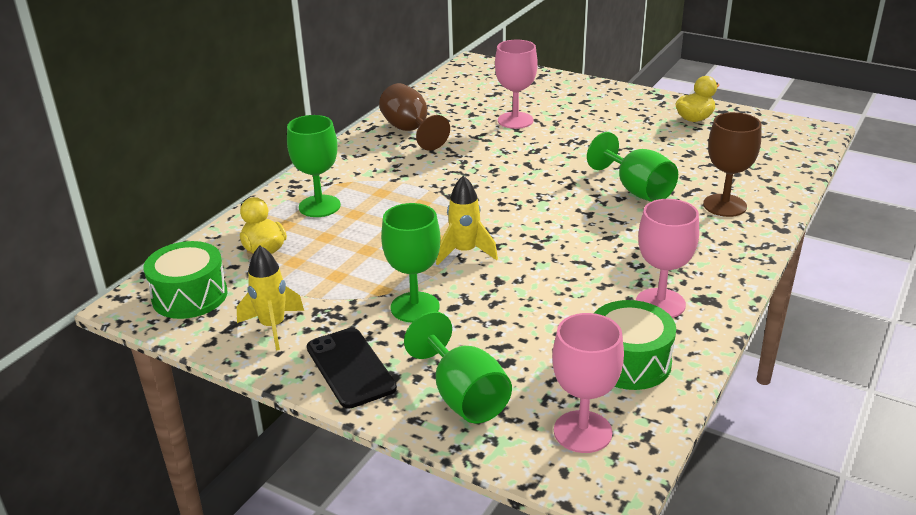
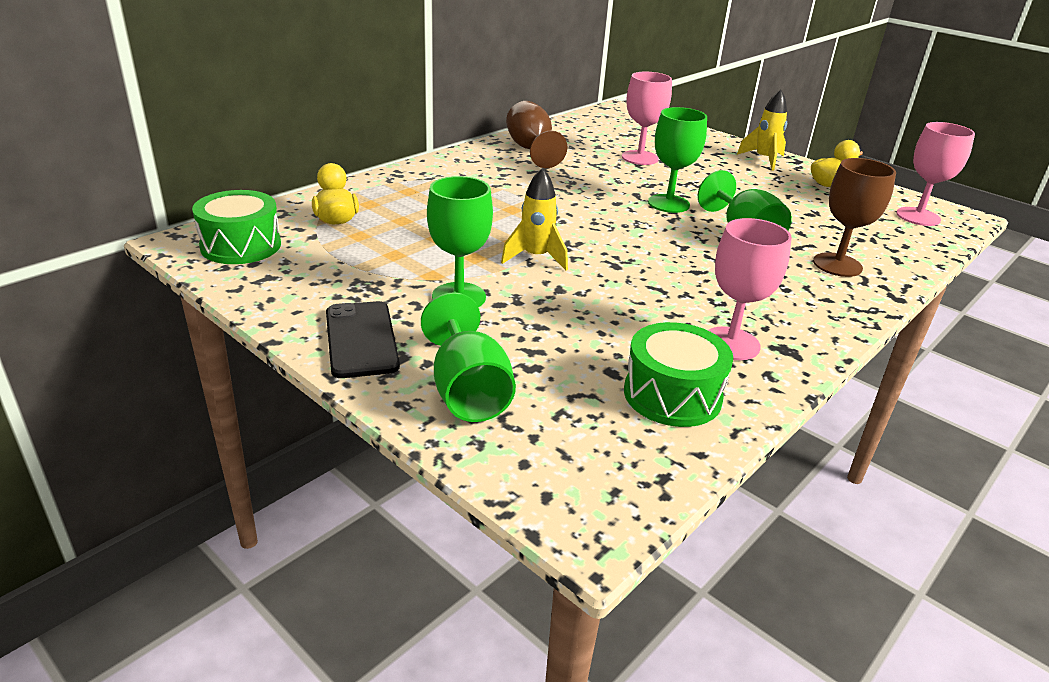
camera: 10 degrees right, 0 degrees up
yellow rocket [237,246,304,351] -> yellow rocket moved to [737,90,787,170]
green goblet [287,115,341,217] -> green goblet moved to [648,107,707,213]
pink goblet [552,313,624,453] -> pink goblet moved to [896,122,975,226]

